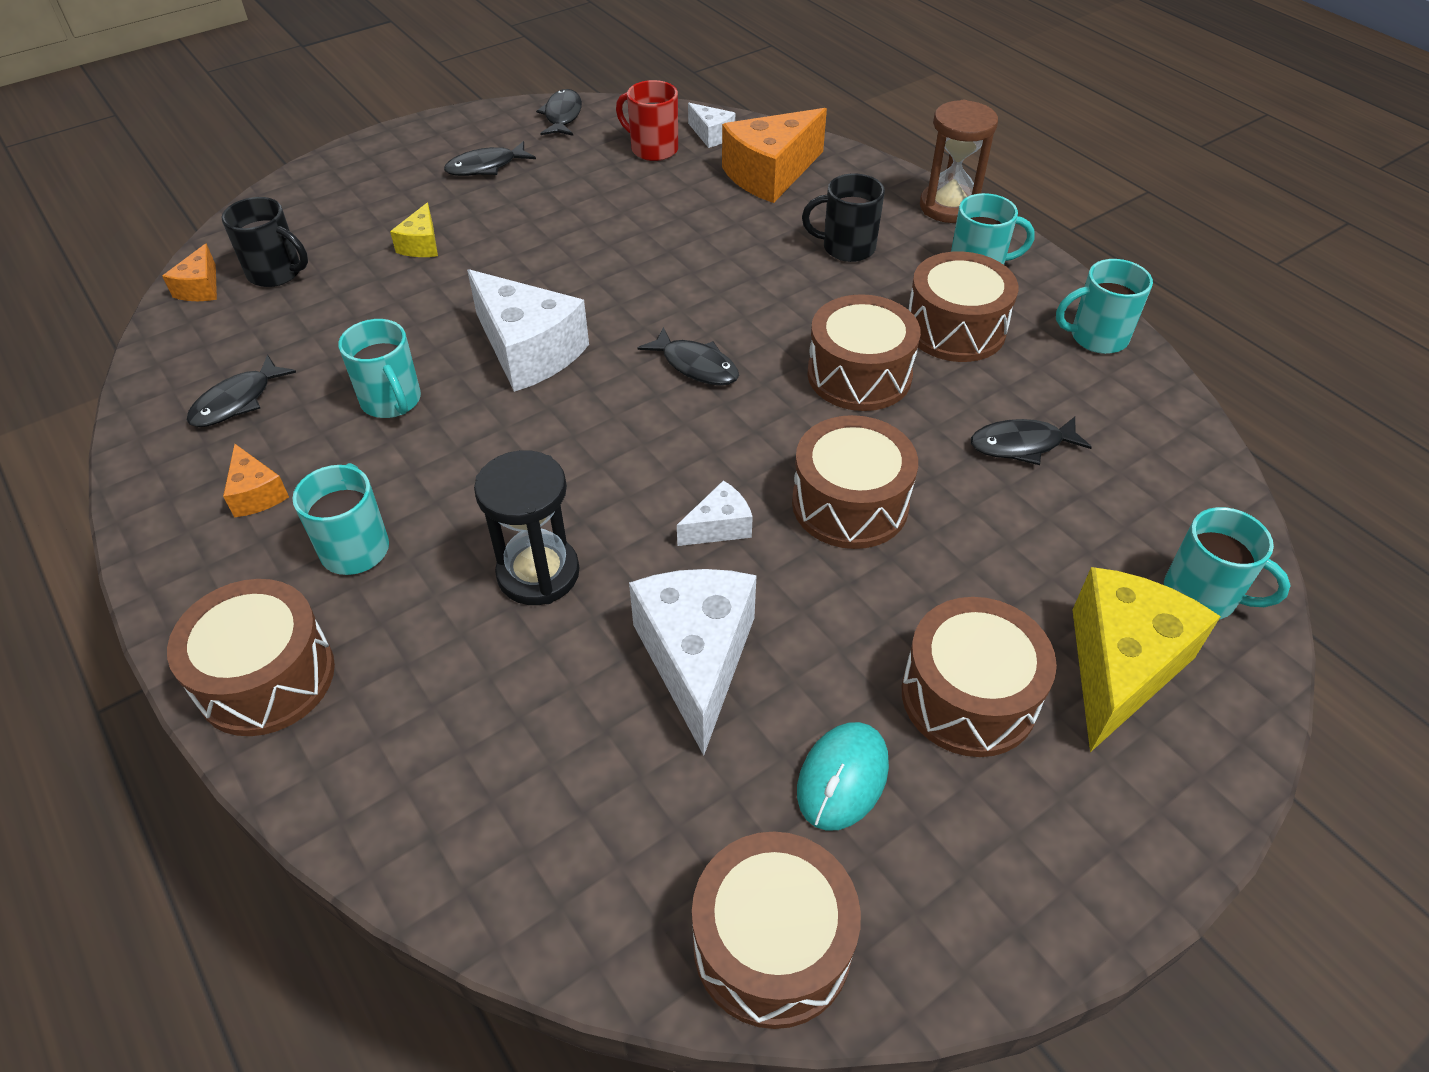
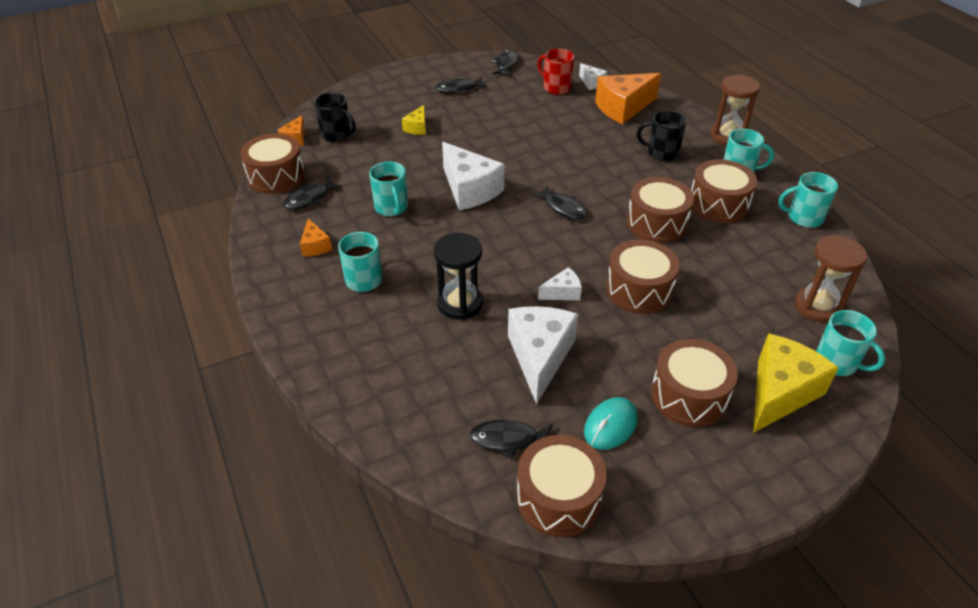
camera: 10 degrees right, 5 degrees down
brown drum [167,579,335,736] -> brown drum moved to [240,133,305,194]
black fish [971,417,1092,465] -> black fish moved to [469,420,553,459]
none -> brown hourglass [795,235,867,322]

